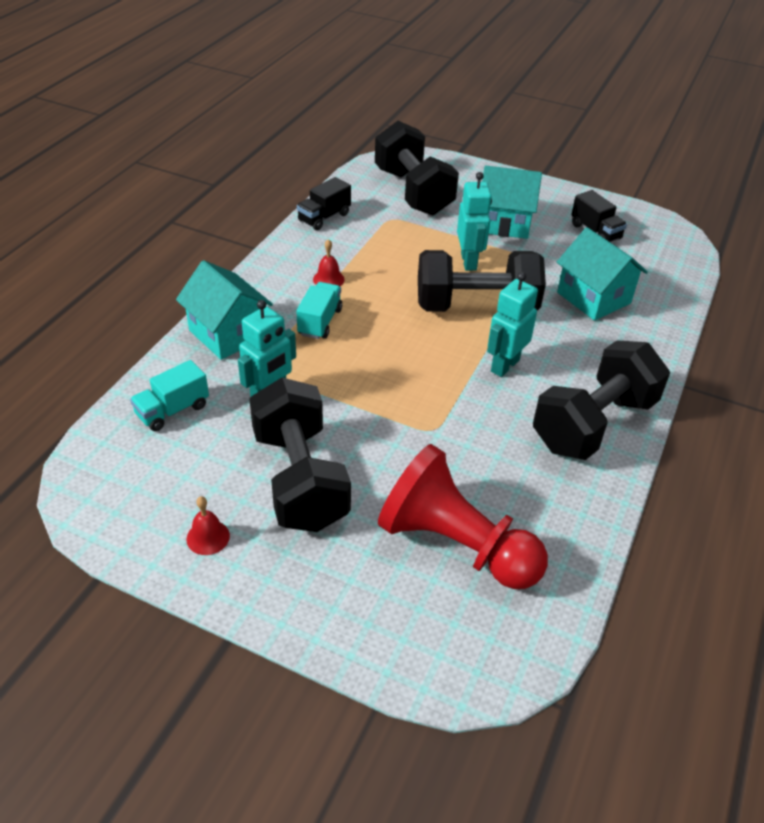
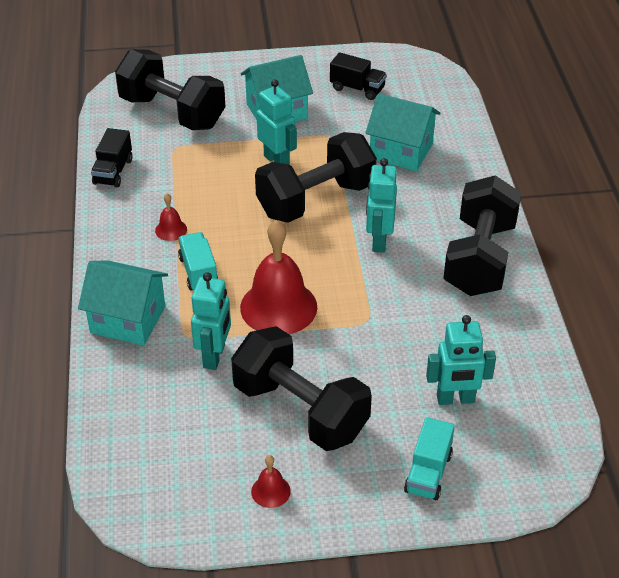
camera: 30 degrees left, 0 degrees up
turquoise truck [130,360,209,431] -> turquoise truck moved to [404,417,455,500]
red pawn [378,444,548,589] -> turquoise robot [426,315,496,405]
none -> red bell [240,220,317,334]

